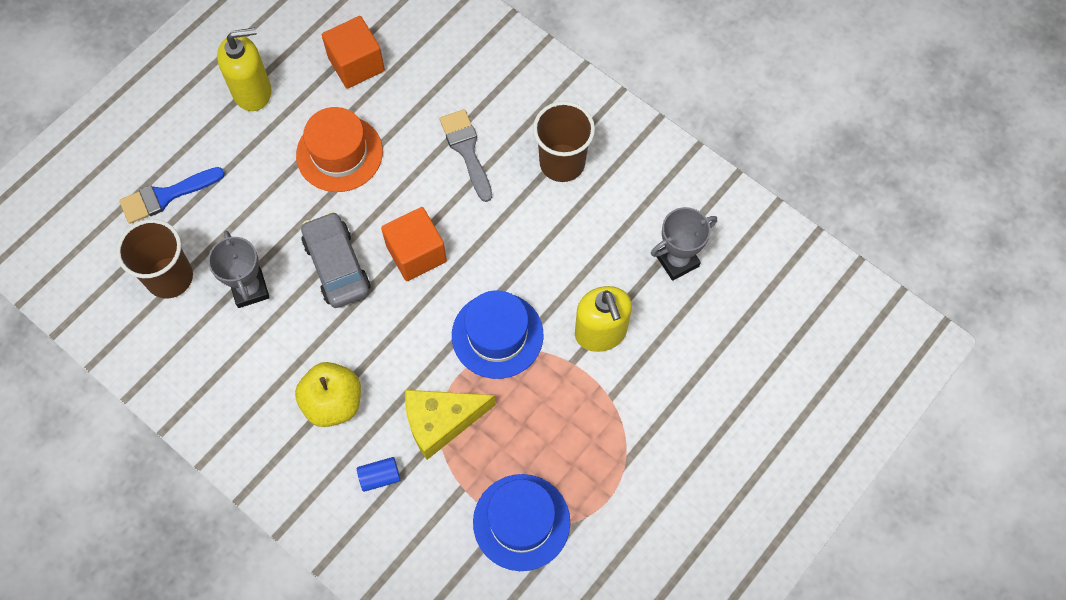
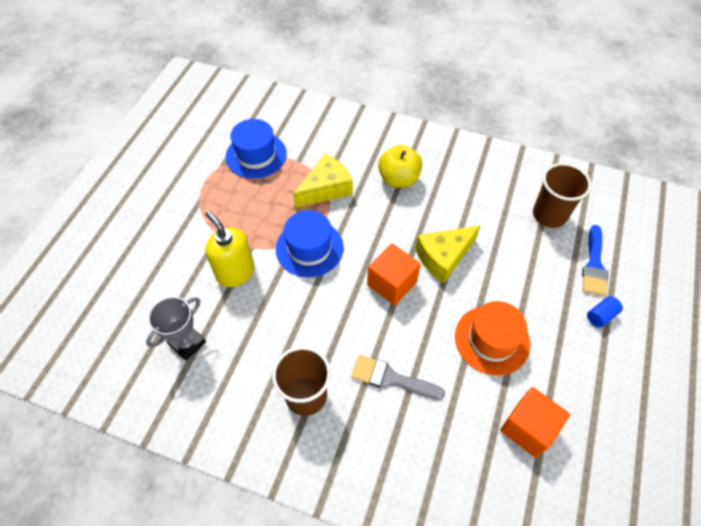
camera: 160 degrees right, 10 degrees down
blue brush [119,167,225,224] -> blue brush turned 150 degrees clockwise [582,225,608,296]
grey trophy [208,231,270,308] -> none
yellow soap dispenser [217,28,271,111] -> none
grey car [301,211,371,308] -> yellow cheese [415,225,481,283]
blue cylinder [357,457,400,492] -> blue cylinder moved to [587,296,623,328]
grey brush [439,109,492,202] -> grey brush turned 150 degrees clockwise [351,355,445,400]

